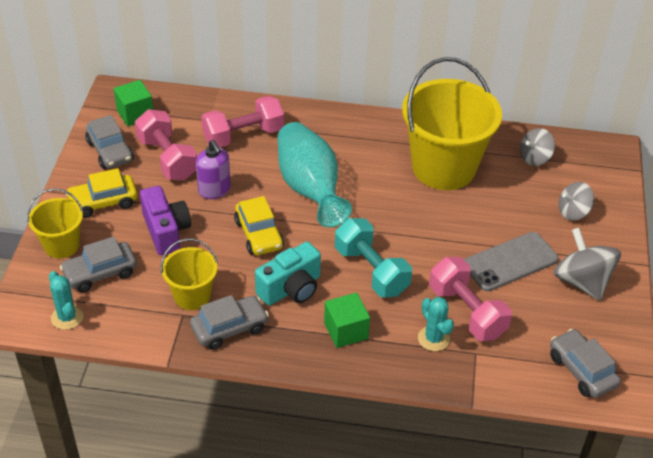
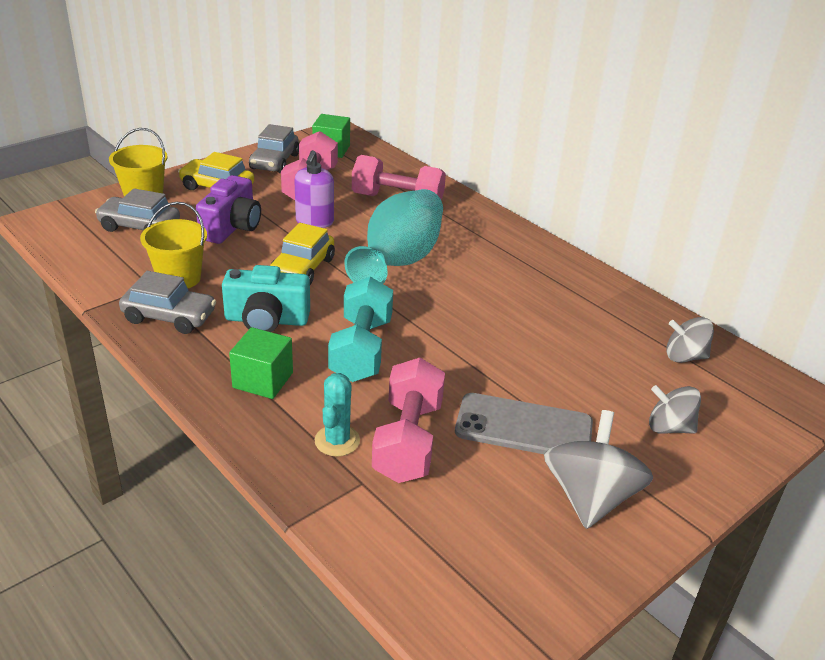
camera: 40 degrees right, 10 degrees down
turquoise cactus [49,271,83,330] -> none
yellow bucket [402,57,502,190] -> none
grey car [550,329,621,398] -> none

